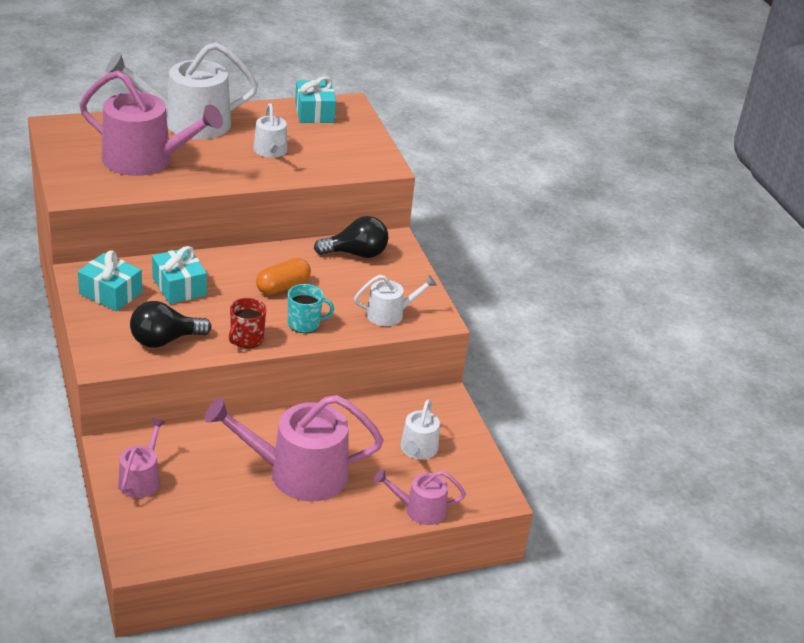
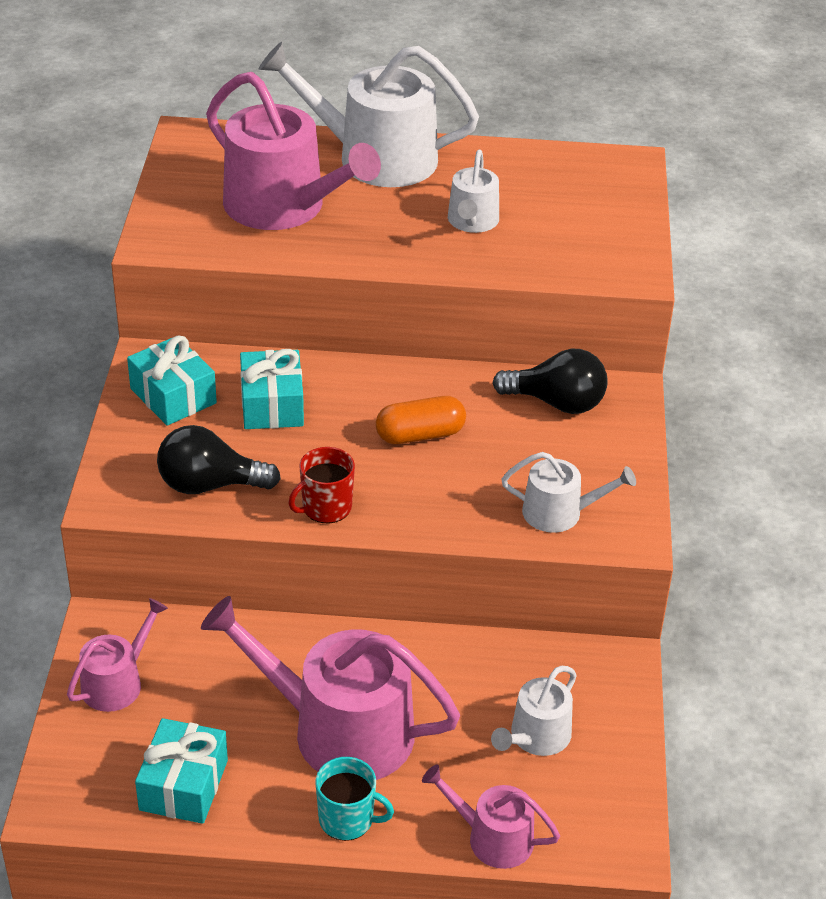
camera: 25 degrees right, 5 degrees up
turquoise mug [288,284,334,333] -> turquoise mug moved to [316,757,394,841]
turquoise gift [295,77,336,123] -> turquoise gift moved to [135,718,228,824]

